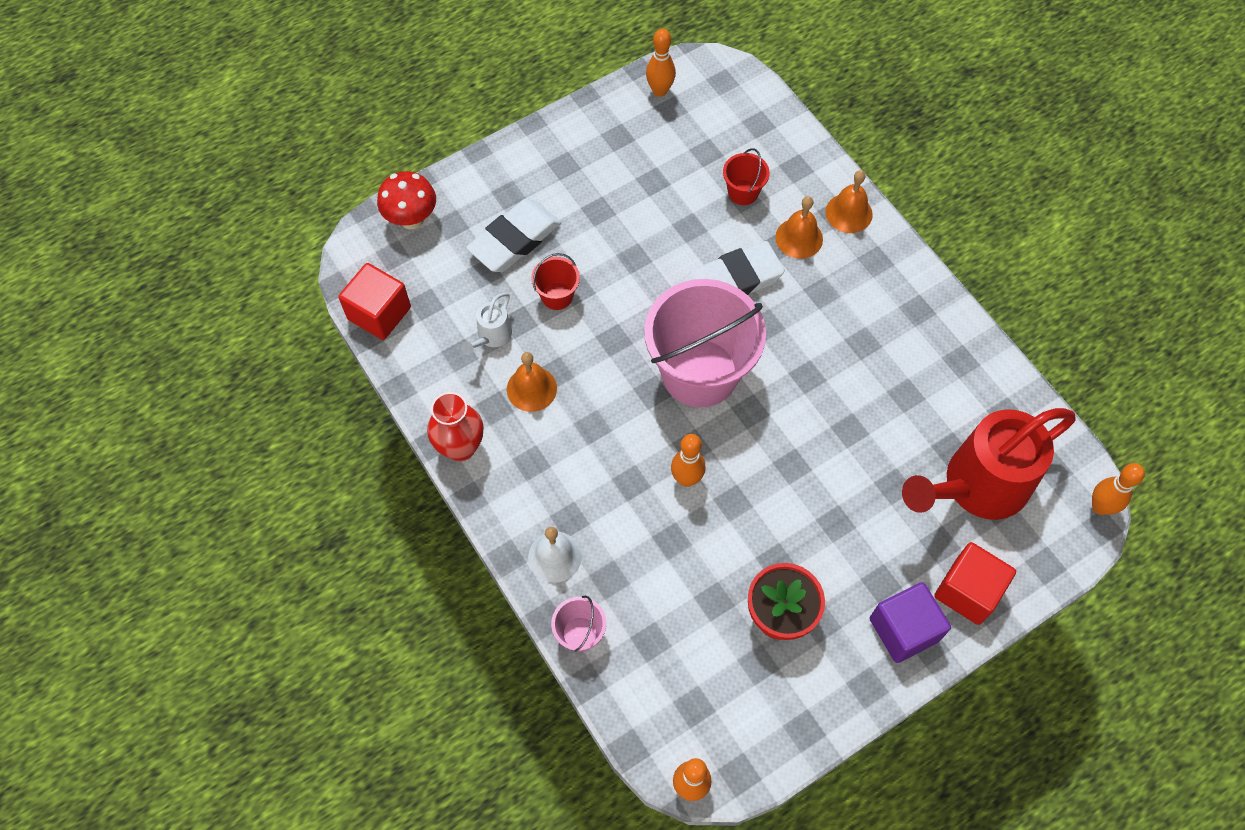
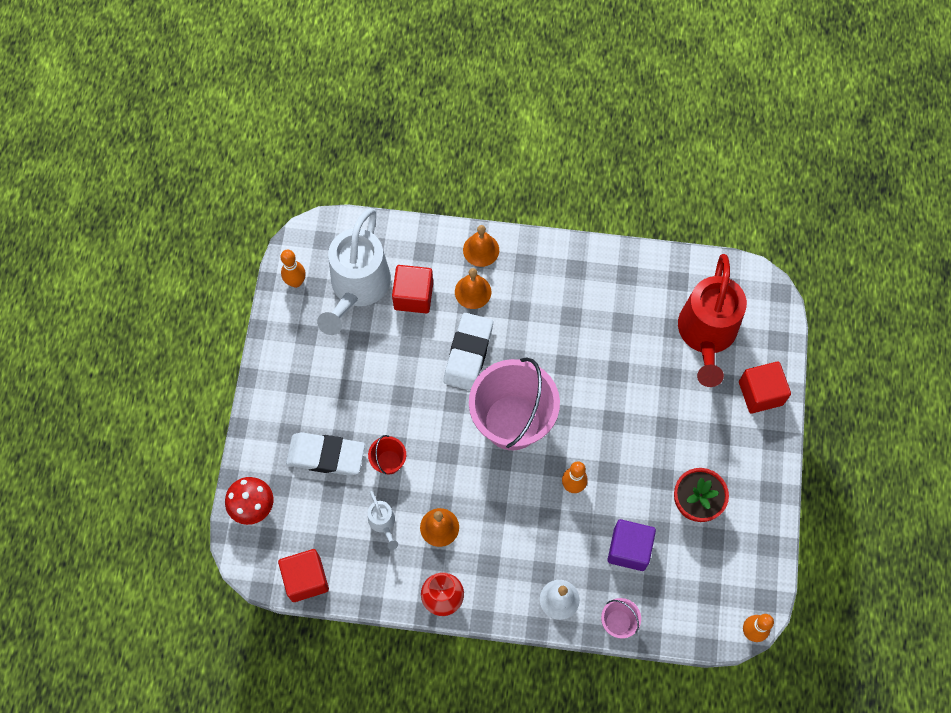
camera: 50 degrees left, 5 degrees up
white eraser [466,199,561,272] -> white eraser turned 75 degrees counterclockwise [286,432,365,476]
red bucket [723,148,770,205] -> red cube [392,265,433,314]
purple cube [870,582,951,663] -> purple cube moved to [607,519,656,571]
orange bowling pin [1092,463,1145,515] -> none
none -> white watering can [317,208,391,335]

